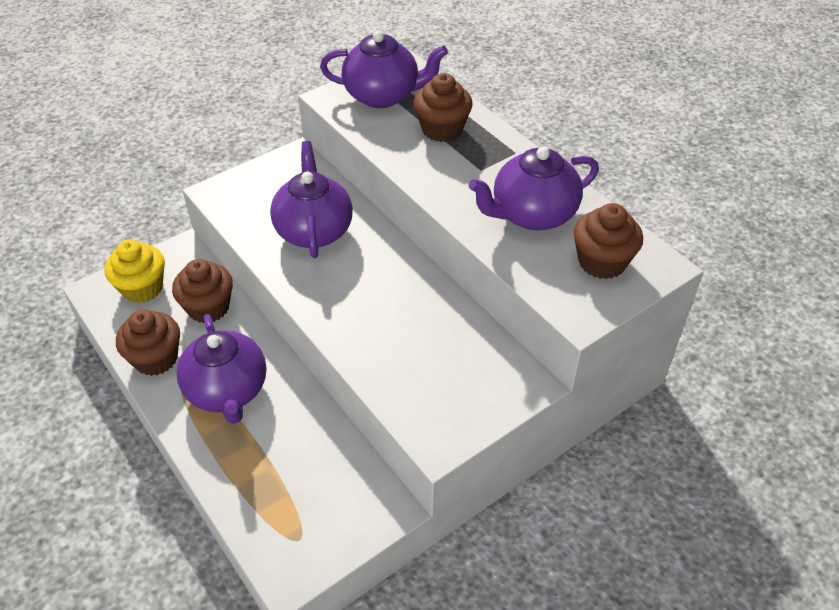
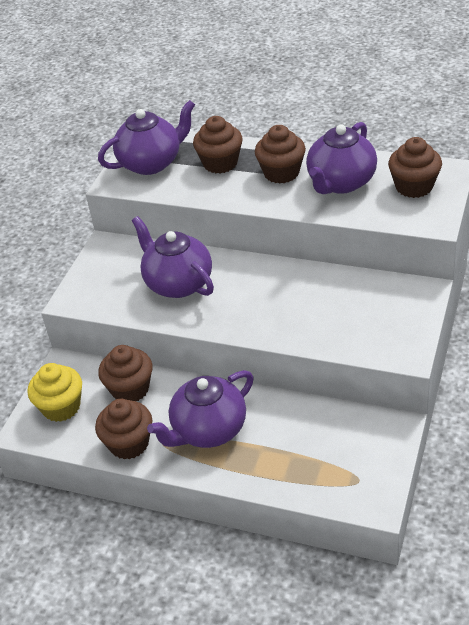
camera: 30 degrees left, 5 degrees down
purple teapot [177,314,266,424] -> purple teapot turned 105 degrees clockwise [147,370,254,448]
none -> brown cupcake [255,125,306,184]

